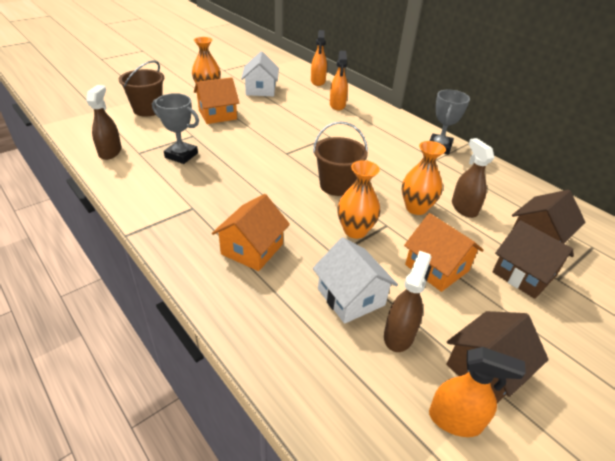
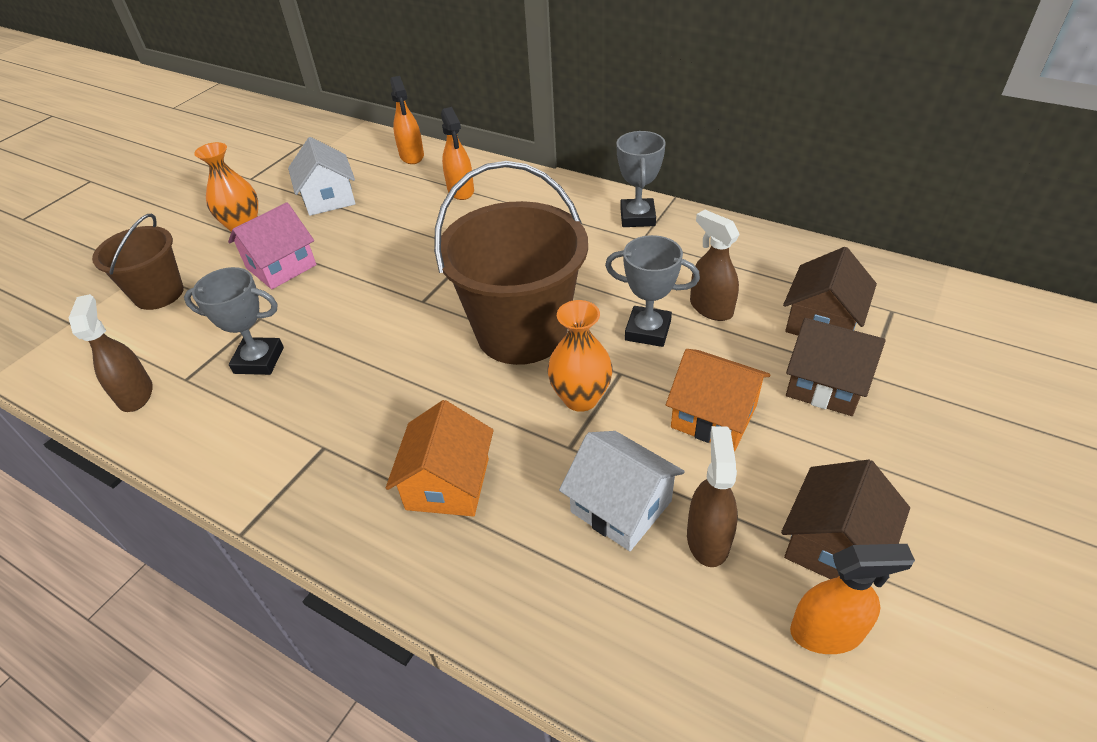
camera: 15 degrees left, 5 degrees up
orange house [194,77,239,124] -> pink house [228,202,316,289]
brown bucket [313,121,368,196] -> brown bucket [434,161,588,365], size x1.73
orange vase [402,141,446,215] -> grey trophy [605,235,700,347]

